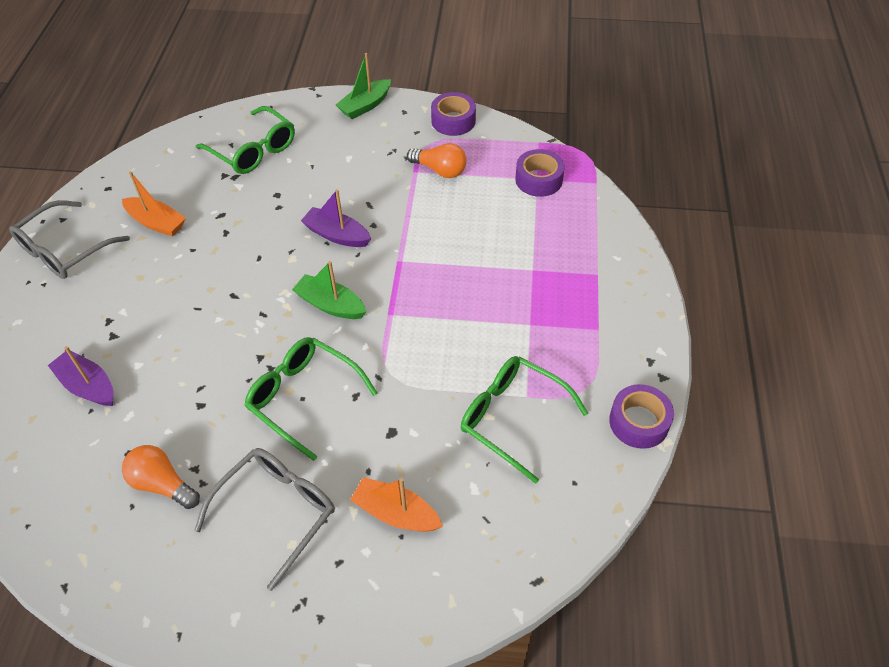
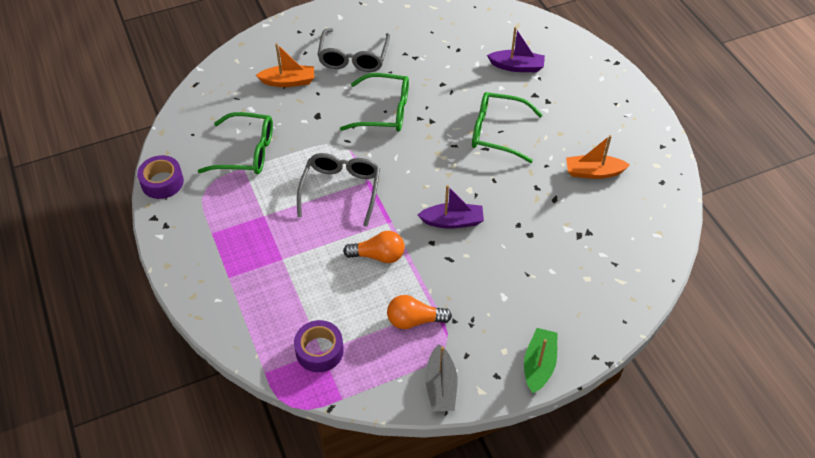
camera: 150 degrees right, 0 degrees up
grey glasses [9,200,130,279] -> grey glasses moved to [297,153,380,227]
orange light bulb [122,445,200,509] -> orange light bulb moved to [343,231,405,263]
green glasses [196,106,295,174] -> green glasses moved to [472,92,543,163]
green boat [292,261,366,319] -> none
purple tape [431,92,476,136] -> grey boat [425,344,458,412]

